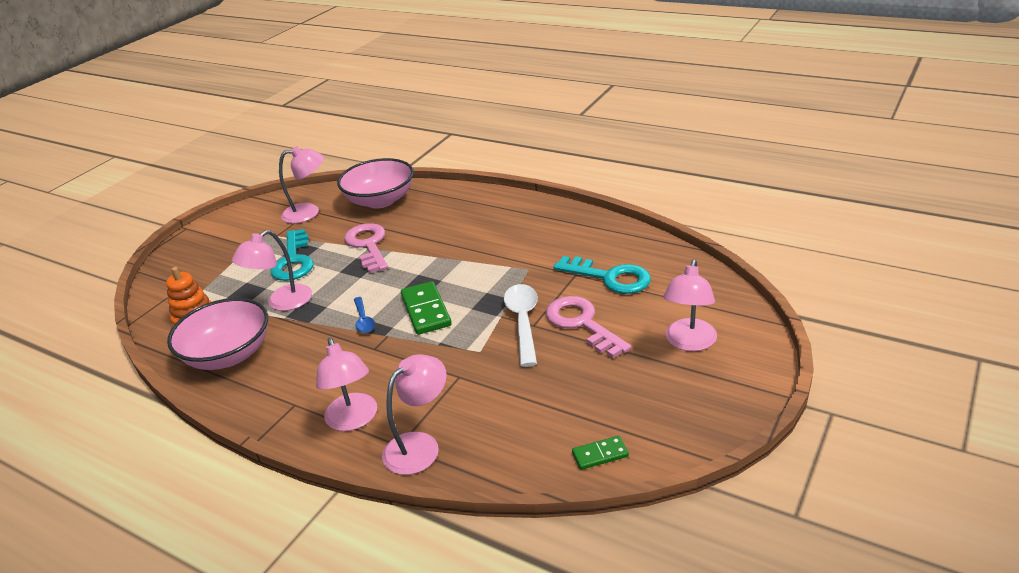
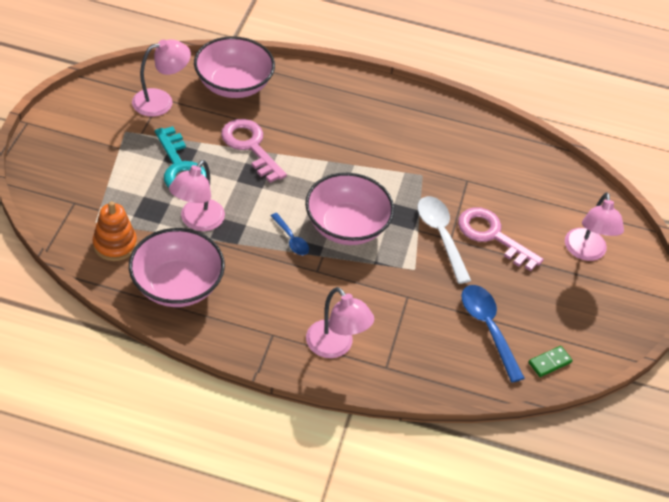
camera: 25 degrees left, 15 degrees up
pink lamp [382,354,447,475] -> none
green domino [401,281,451,335] -> pink bowl [305,173,394,245]
turquoise key [553,256,651,294] -> none
none -> blue spoon [461,285,525,382]

